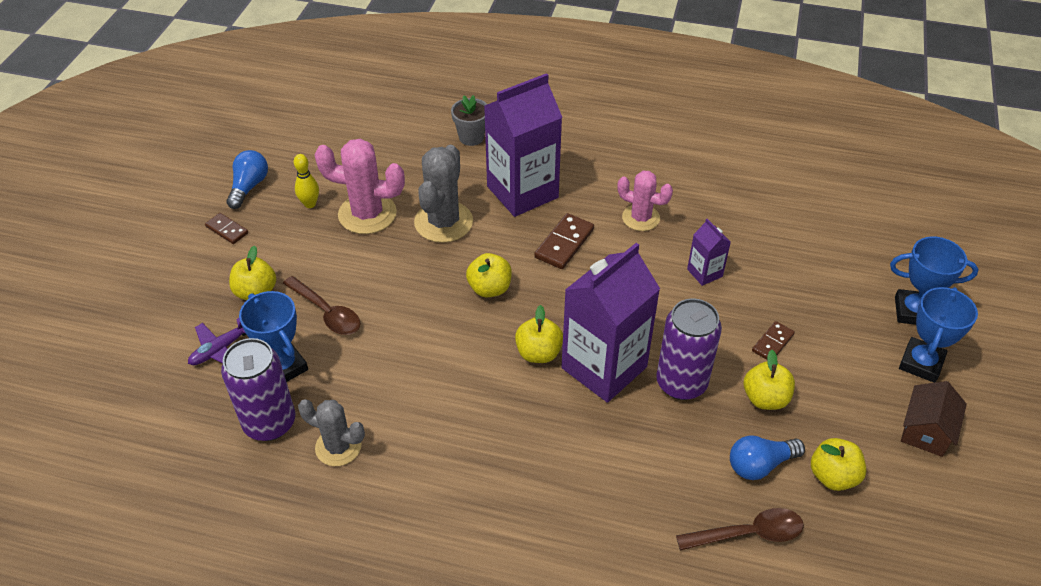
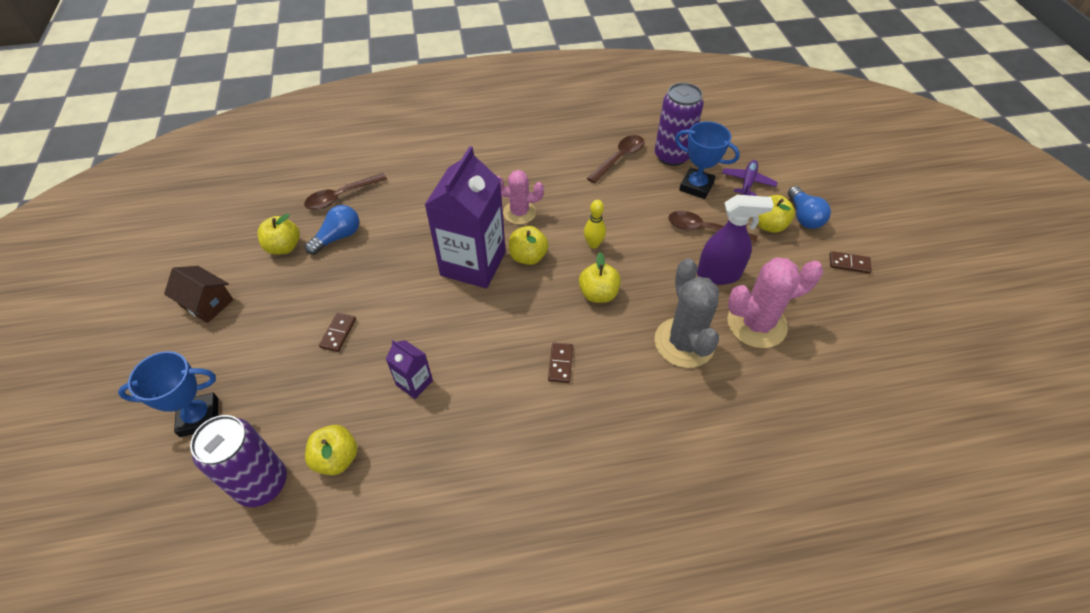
camera: 155 degrees right, 5 degrees up
blue light bulb [226,150,268,209] -> blue light bulb moved to [788,186,831,229]
yellow bowling pin [294,154,319,208] -> yellow bowling pin moved to [584,200,606,248]
grey cactus [298,399,365,466] -> brown spoon [587,135,645,183]
grey flower pot [451,95,487,146] -> none
purple carton [484,73,562,217] -> none
brown domino [534,213,594,269] -> brown domino [548,343,573,383], size x0.64
pink cactus [617,171,673,231] -> pink cactus moved to [497,170,544,224]
purple can [656,299,722,400] -> purple can moved to [190,415,287,507]
yellow apple [744,350,795,410] -> yellow apple moved to [305,425,358,475]
blue trophy [899,287,978,383] -> none
brown house [901,381,967,457] -> brown house turned 60 degrees counterclockwise [164,266,233,323]
none -> purple spray bottle [697,195,774,285]

